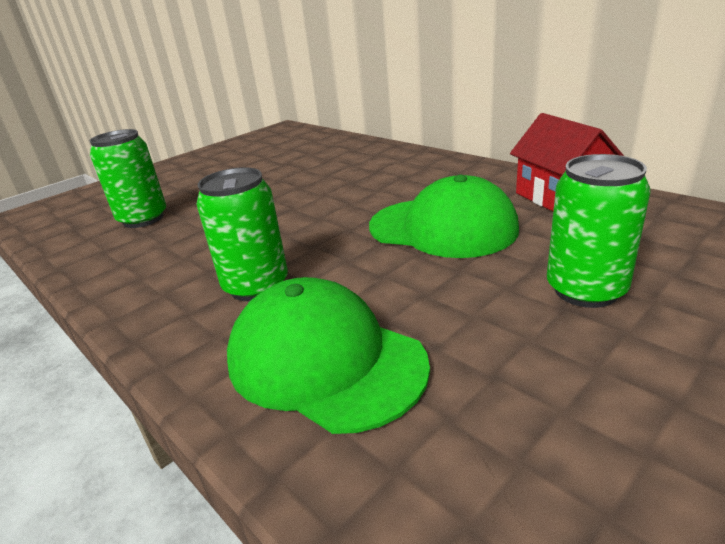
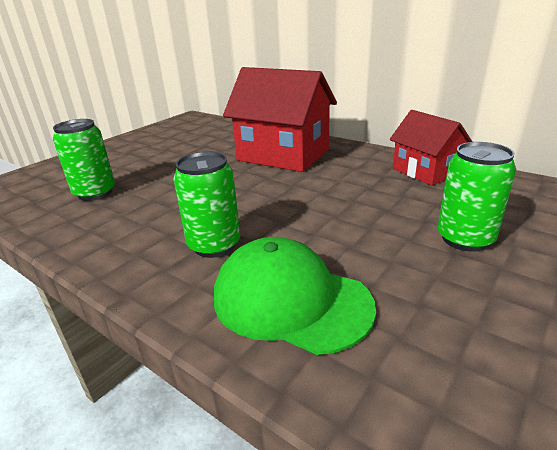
camera: 10 degrees left, 0 degrees up
green cap [369,175,519,258] -> none
none -> red house [223,67,337,172]

